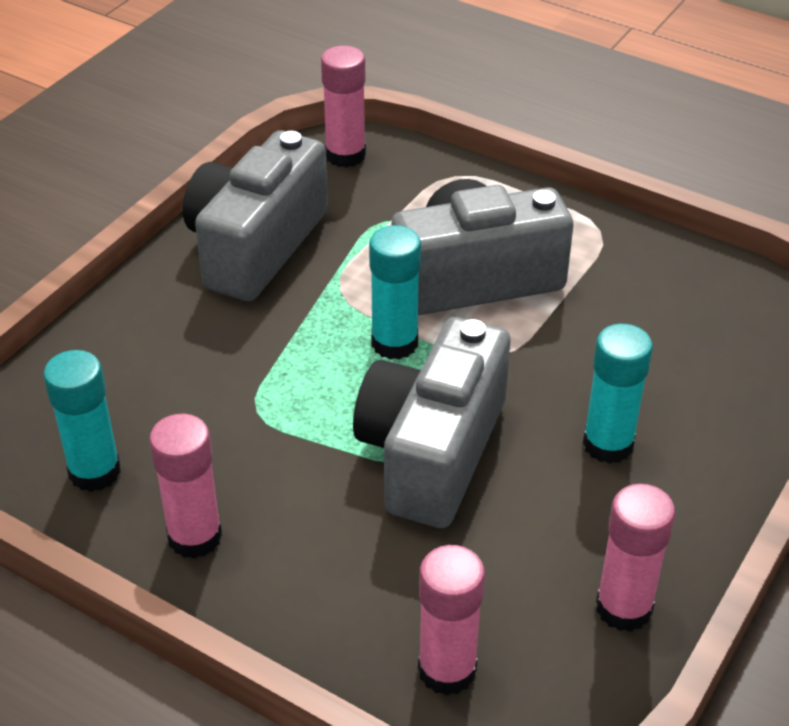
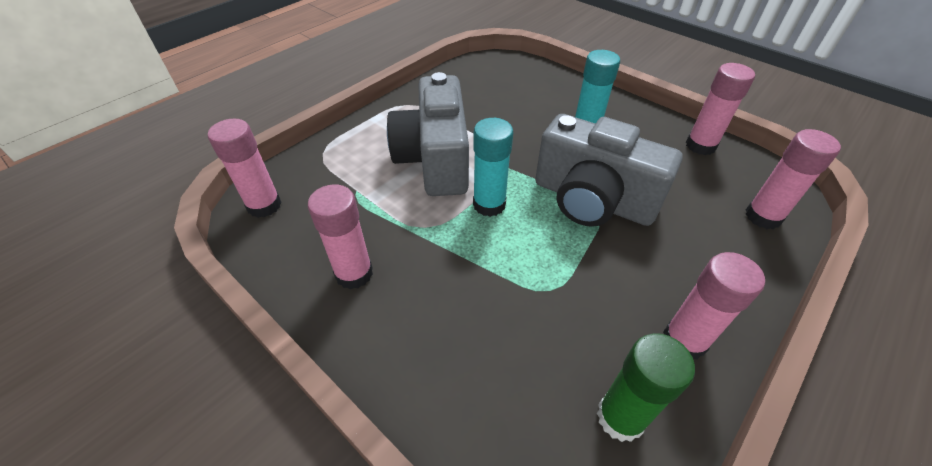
camera: 80 degrees left, 5 degrees up
turquoise glue stick [43,350,121,492] -> green glue stick [597,333,695,442]
grey camera [183,130,328,301] -> pink glue stick [308,184,373,290]

